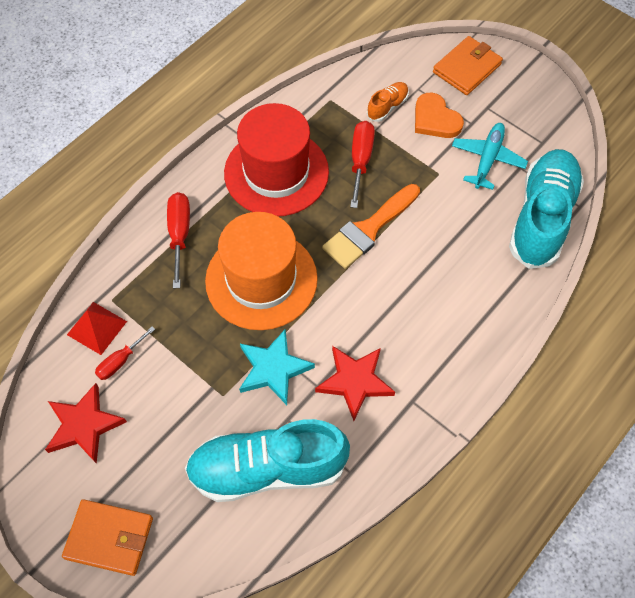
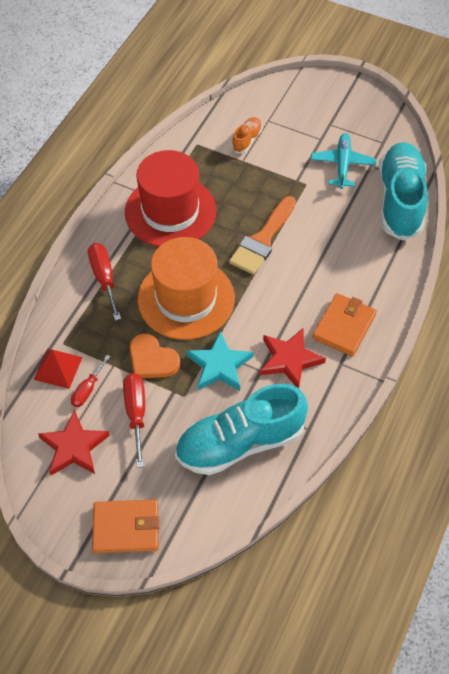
camera: 15 degrees left, 5 degrees down
red screwdriver [350,121,375,208] -> red screwdriver moved to [123,373,145,468]
orange heart [415,92,464,138] -> orange heart moved to [129,334,180,378]
orange wallet [433,36,503,95] -> orange wallet moved to [312,293,377,357]

